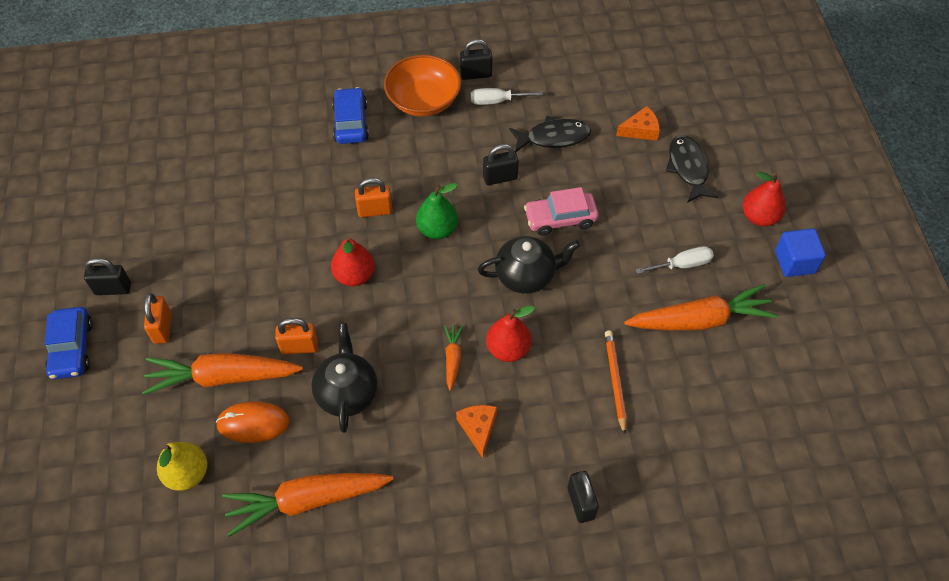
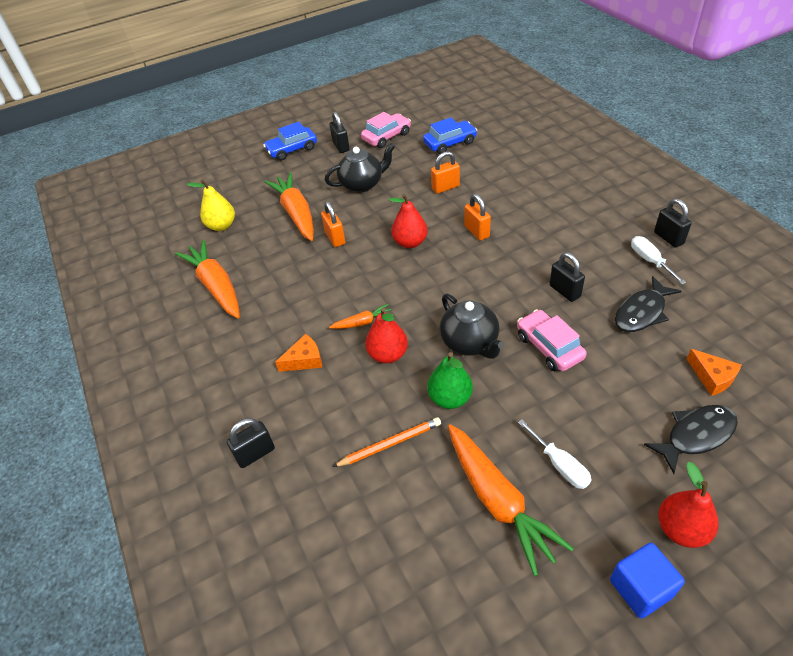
camera: 75 degrees right, 10 degrees down
orange padlock [144,293,172,344] -> orange padlock moved to [431,151,460,194]
orange mouse [216,401,290,443] -> none
black teapot [312,323,378,433] -> black teapot moved to [325,143,395,193]
blue car [332,87,369,144] -> blue car moved to [423,118,477,154]
orange bowl [384,55,461,117] -> none
green pear [416,183,458,239] -> green pear moved to [427,352,473,409]
black fish [509,116,591,152] -> black fish turned 75 degrees clockwise [615,276,681,332]
none -> pink car [361,112,411,148]

